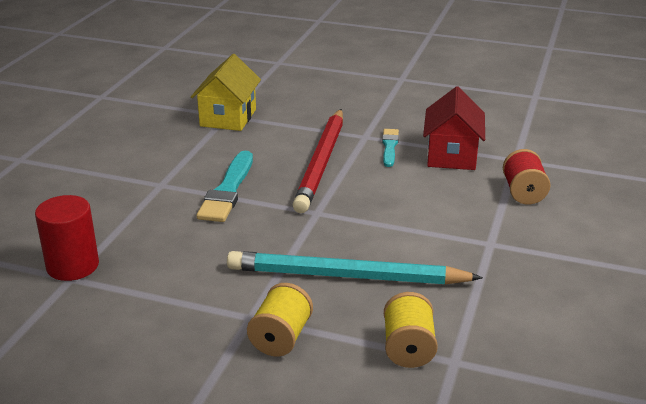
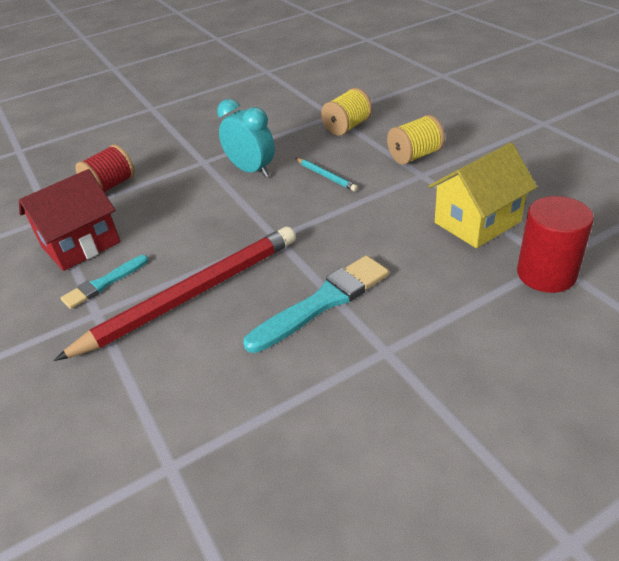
camera: 135 degrees left, 10 degrees up
yellow house [191,54,261,131] -> yellow house moved to [429,142,537,248]
turquoise pencil [227,251,483,284] -> turquoise pencil [295,158,358,191], size x0.41
none -> turquoise clock [217,99,275,177]

